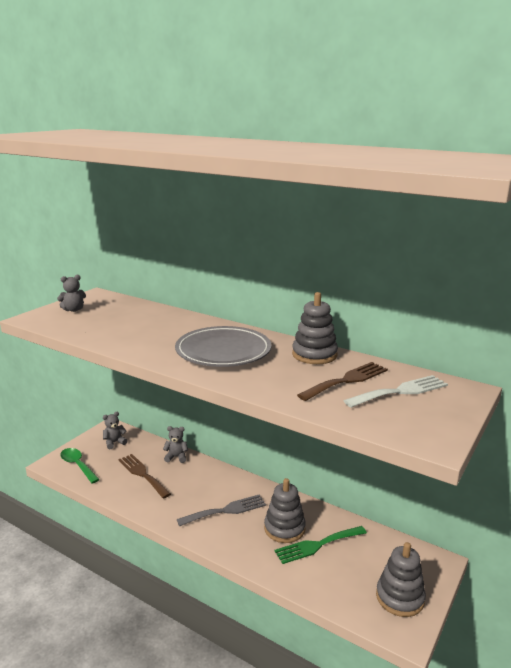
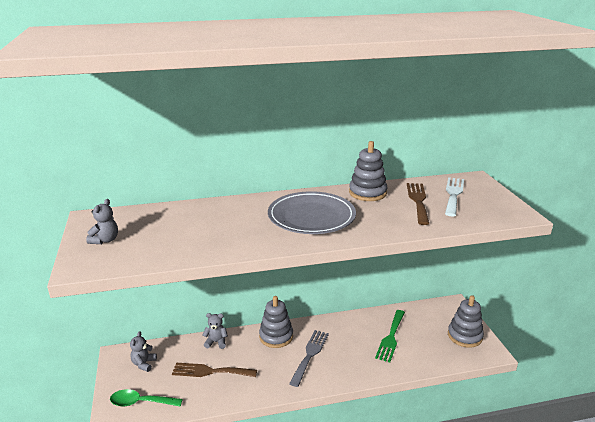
camera: 45 degrees left, 5 degrees up
grey teddy bear [163,426,188,463] -> grey teddy bear turned 45 degrees clockwise [203,313,228,349]
grey stacking toy [264,478,306,543] -> grey stacking toy moved to [259,296,293,348]

